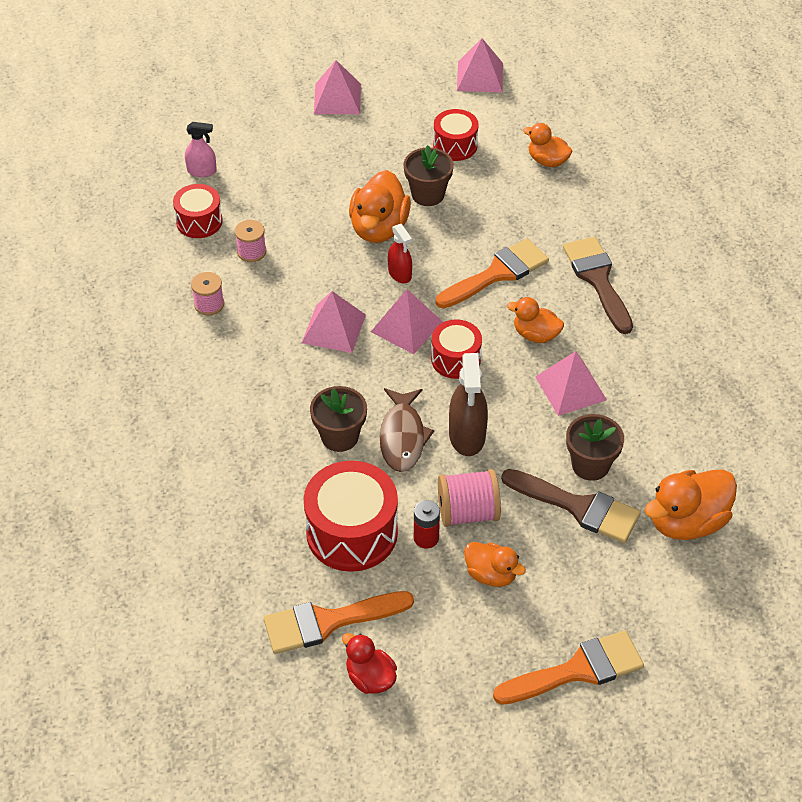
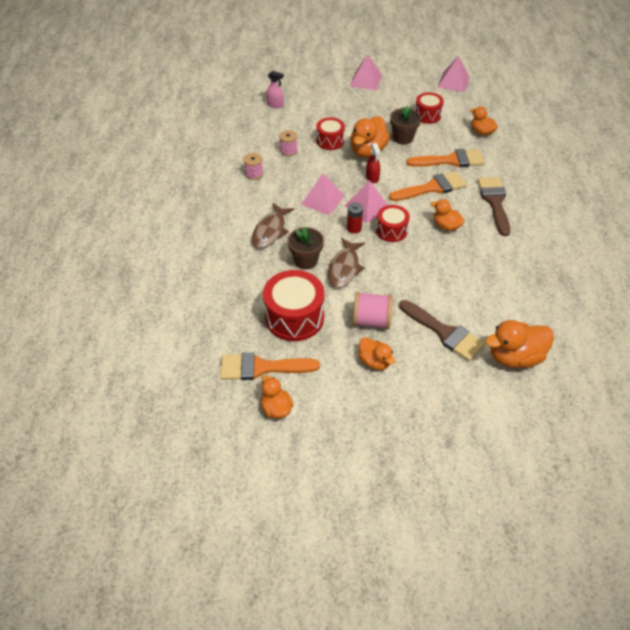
camera: 15 degrees right, 0 degrees up
red drum [173,184,223,238] -> red drum moved to [316,118,345,150]
red duck [342,633,397,694] -> orange duck [261,375,294,419]
red battery [414,500,440,549] -> red battery moved to [347,203,363,233]
brown spray bottle [449,353,488,456] -> none
orange brush [493,630,644,705] -> orange brush moved to [406,149,485,167]
pink pyramid [535,351,607,416] -> none
brown flower pot [566,414,624,481] -> none
none -> brown fish [252,203,294,248]

